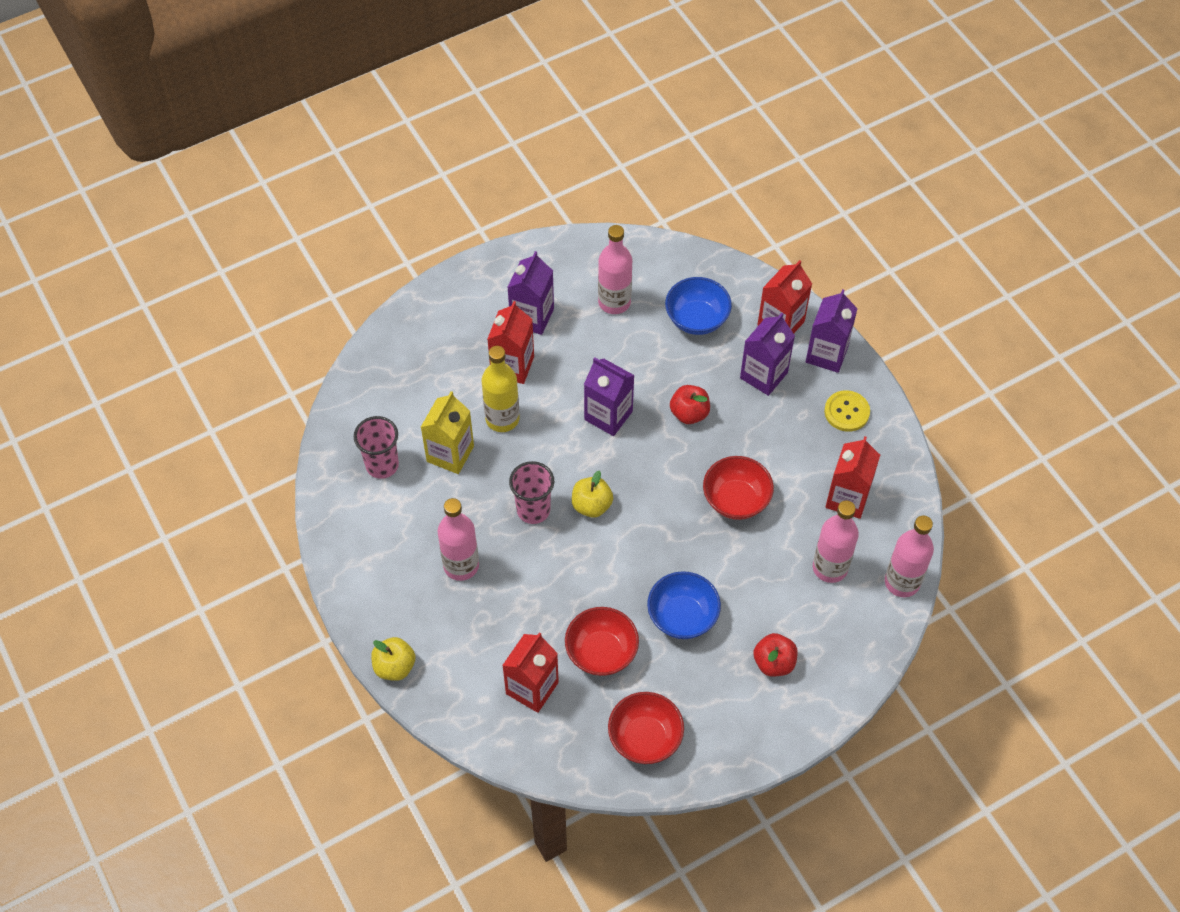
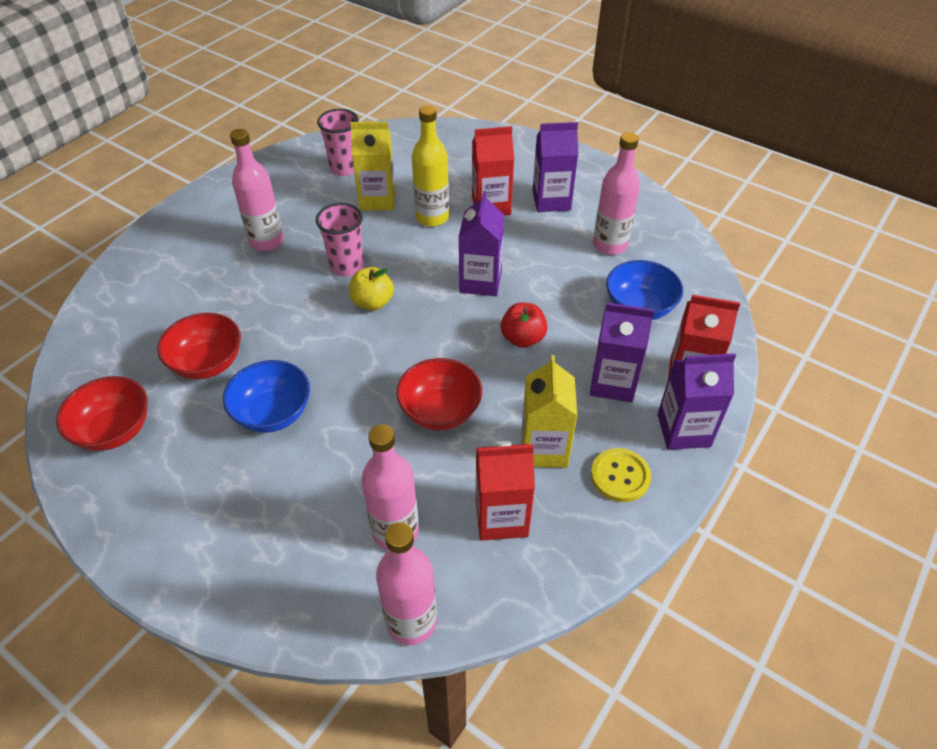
camera: 65 degrees right, 10 degrees down
yellow apple [371,637,416,681] -> none
red carton [502,632,559,713] -> none
red apple [753,633,798,677] -> none
none -> yellow carton [521,355,577,468]

